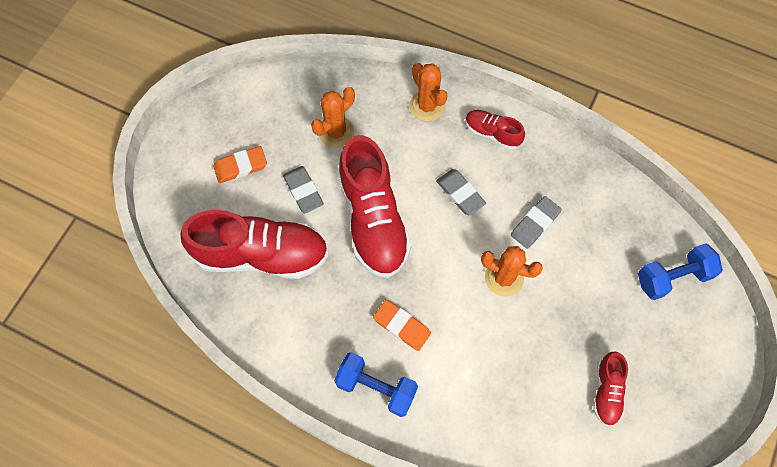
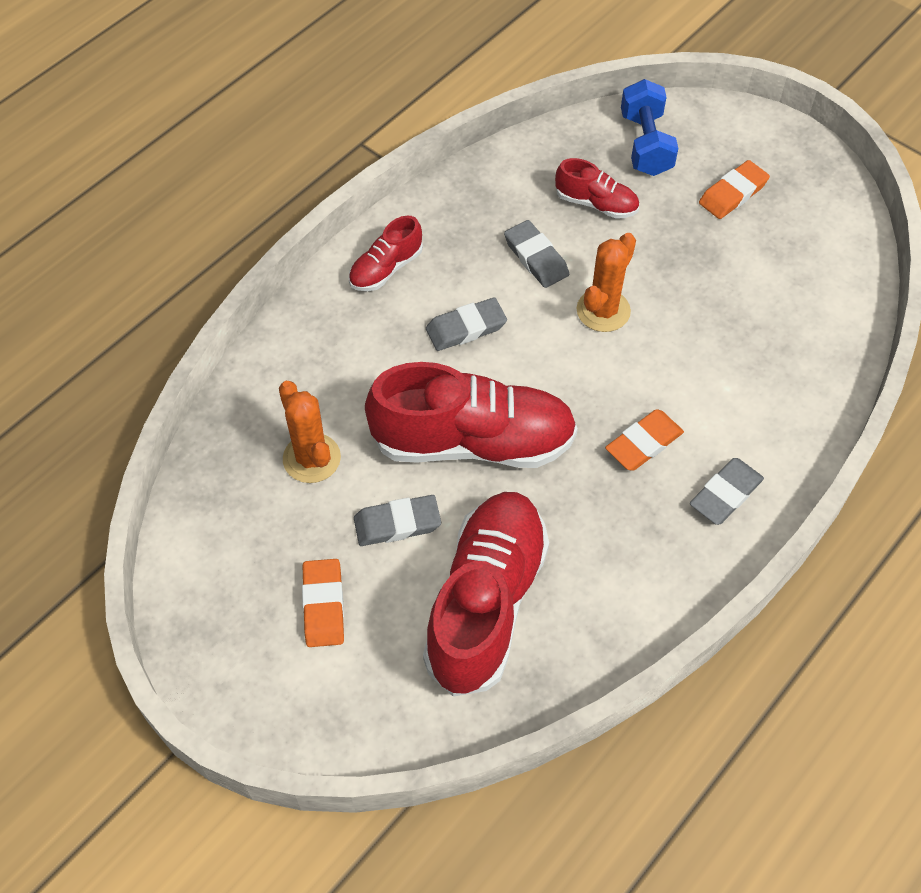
camera: 75 degrees left, 10 degrees down
blue dumbbell [334,352,418,417] -> grey eraser [690,458,764,525]
orange cactus [409,63,448,121] -> none
red shoe [593,351,628,427] -> red shoe moved to [555,158,639,219]
none -> orange eraser [699,160,770,219]

